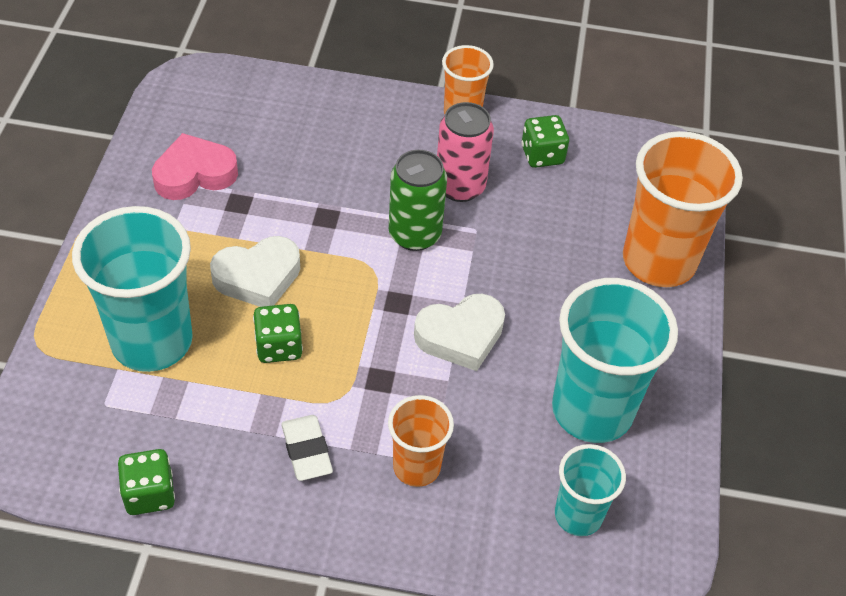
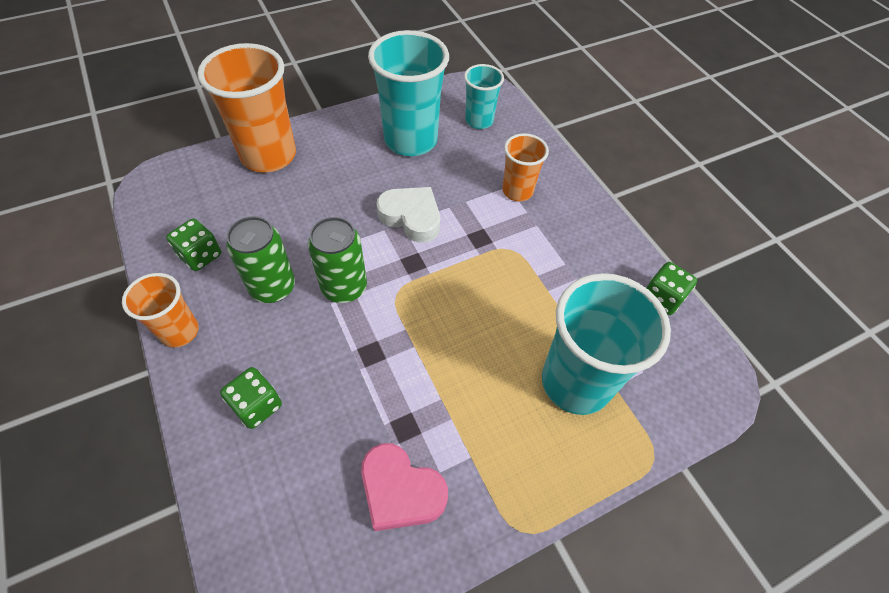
camera: 125 degrees left, 5 degrees up
white heart [210,236,300,307] -> none
green dice [253,304,303,363] -> green dice moved to [220,367,282,429]
white eraser [281,415,333,481] -> none
pink can [437,102,494,202] -> green can [226,216,295,303]

